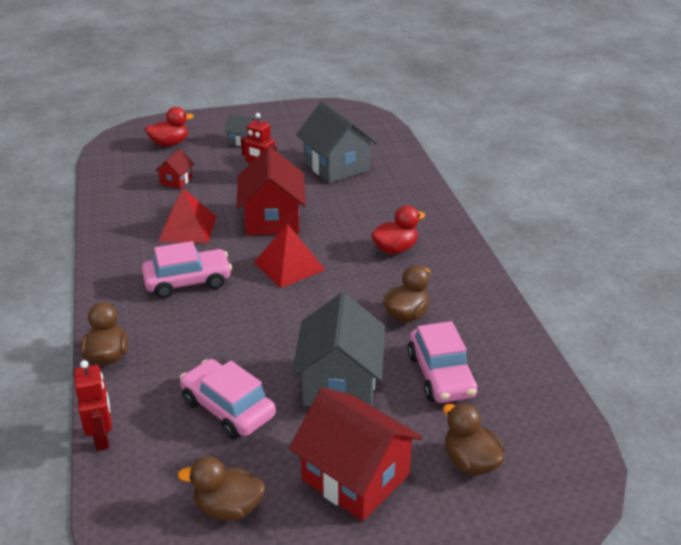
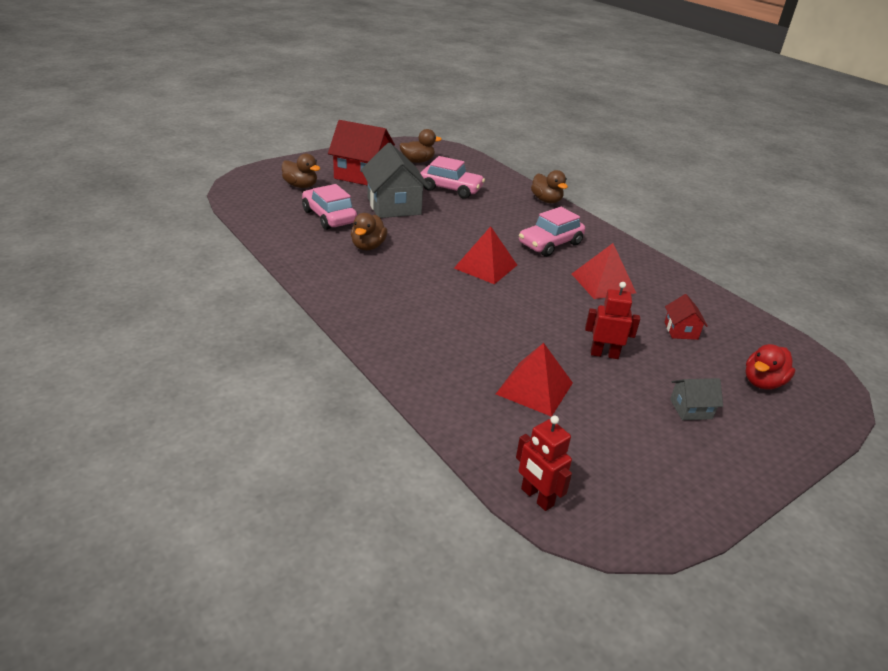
camera: 155 degrees right, 0 degrees up
red robot [74,360,112,451] -> red robot moved to [516,416,572,511]
red house [236,147,306,236] -> none
grey house [296,101,377,183] -> red pyramid [496,343,573,417]
red duck [371,205,425,254] -> none

